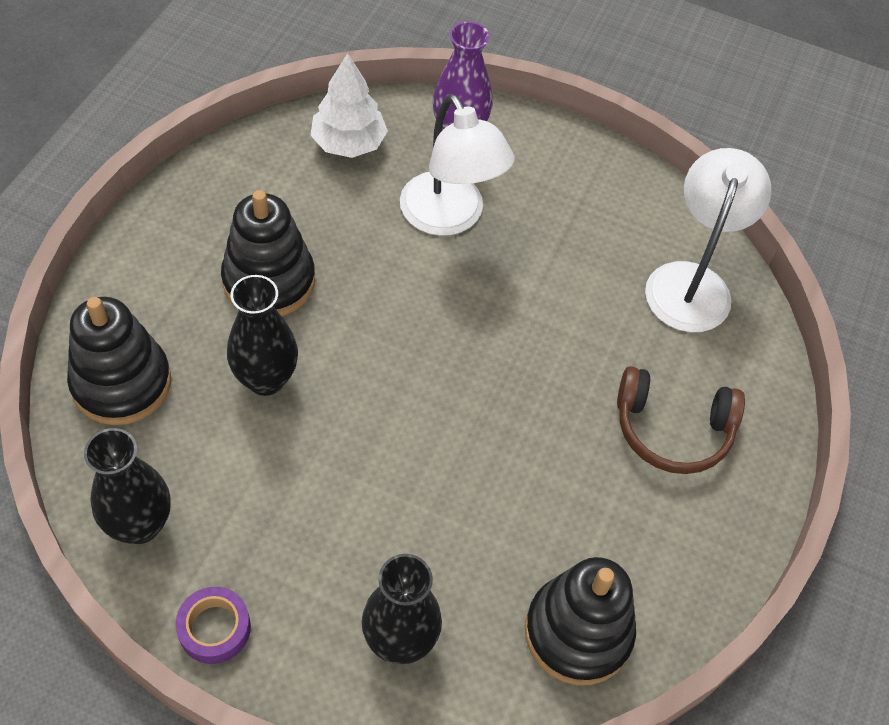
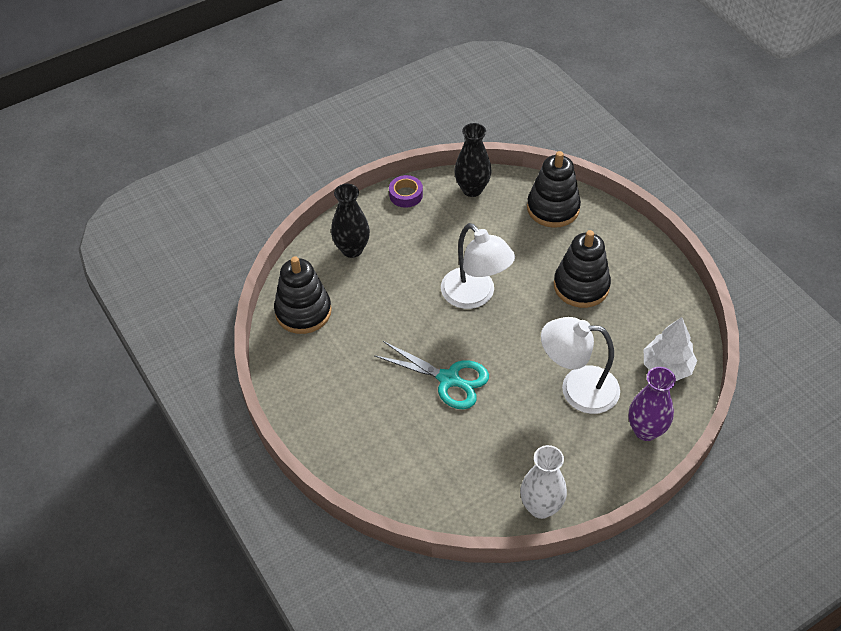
camera: 130 degrees right, 5 degrees down
black vase [227,275,298,396] -> none
brown headphones [617,366,745,474] -> none
white lamp [645,148,772,332] -> white lamp moved to [441,223,515,309]
none -> turquoise scissors [374,341,489,409]
none -> white vase [520,445,567,519]

